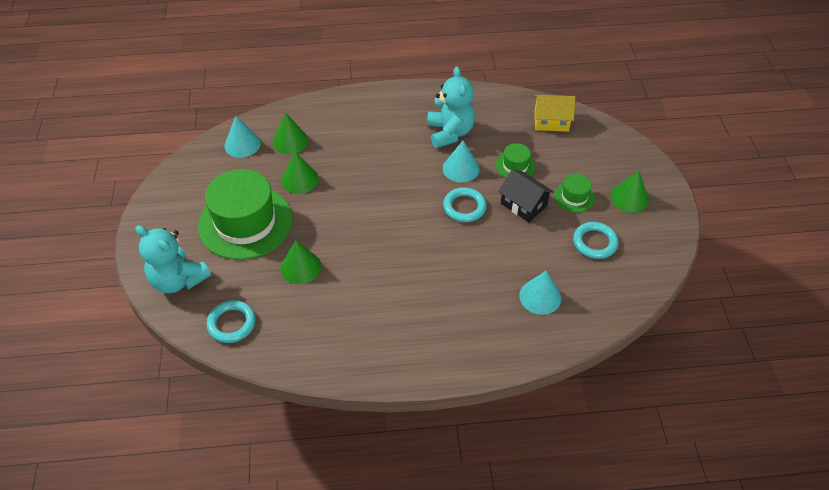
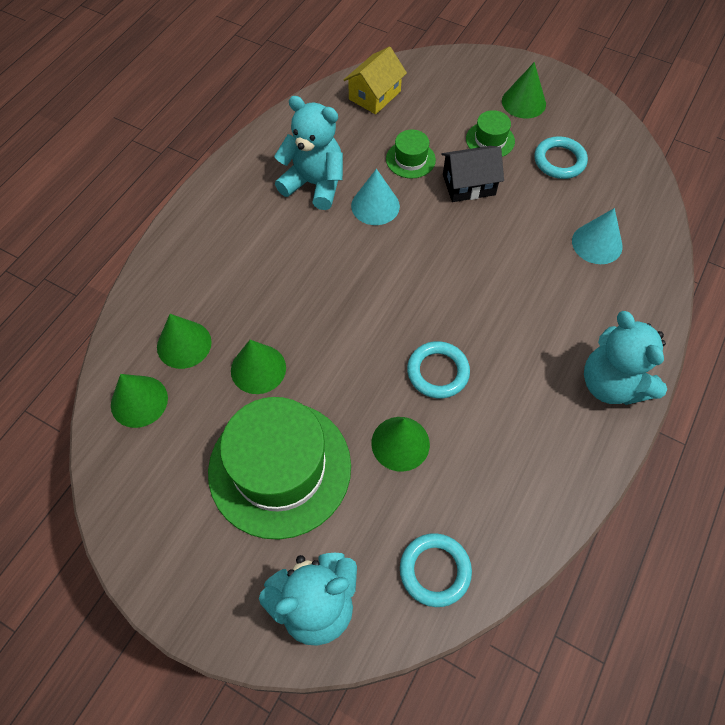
camera: 55 degrees left, 10 degrees up
turquoise cone [225,116,261,158] -> green cone [111,374,168,428]
turquoise ring [443,187,487,222] -> turquoise ring moved to [407,341,470,399]
none -> turquoise teddy bear [584,311,667,405]

